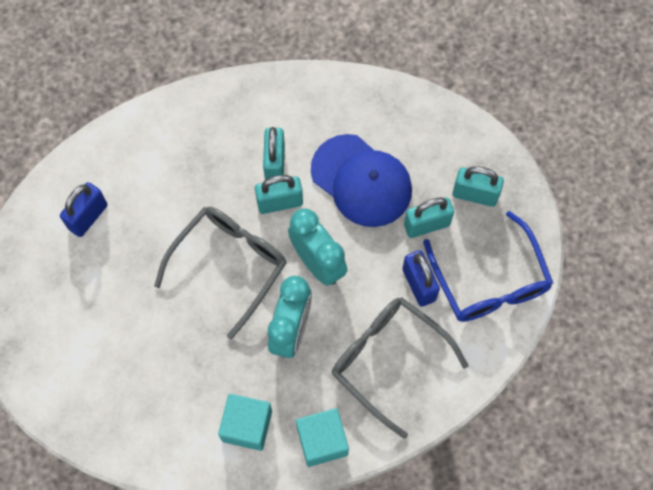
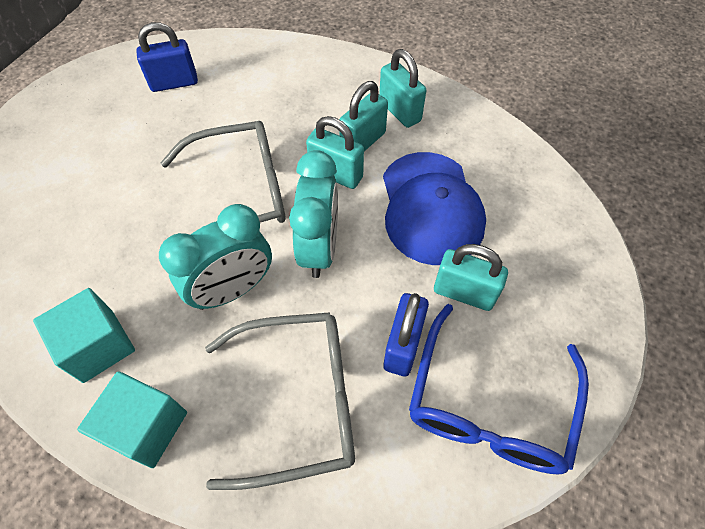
camera: 40 degrees right, 10 degrees down
grey glasses [332,297,468,439] -> grey glasses turned 90 degrees clockwise [205,312,355,490]
turquoise padlock [453,166,504,207] -> turquoise padlock moved to [379,49,426,128]

